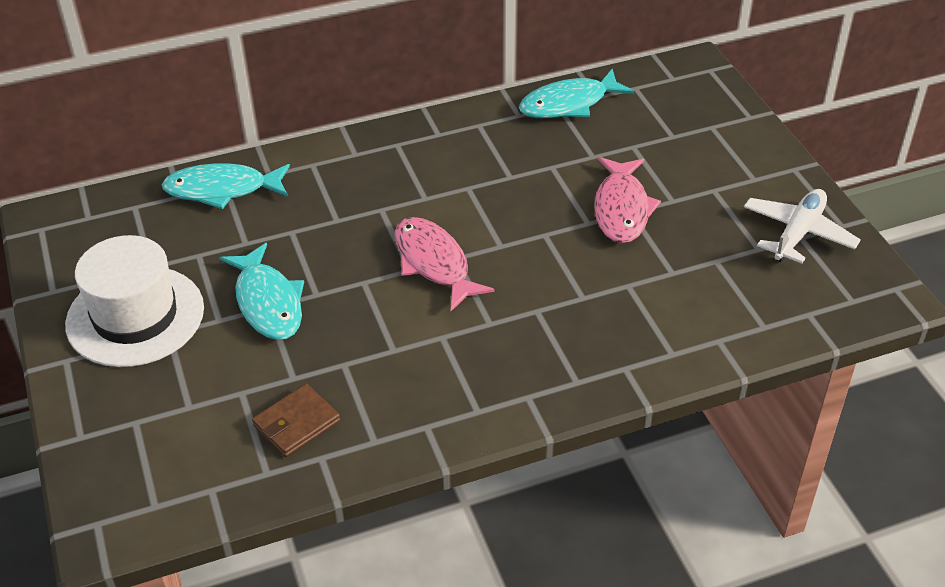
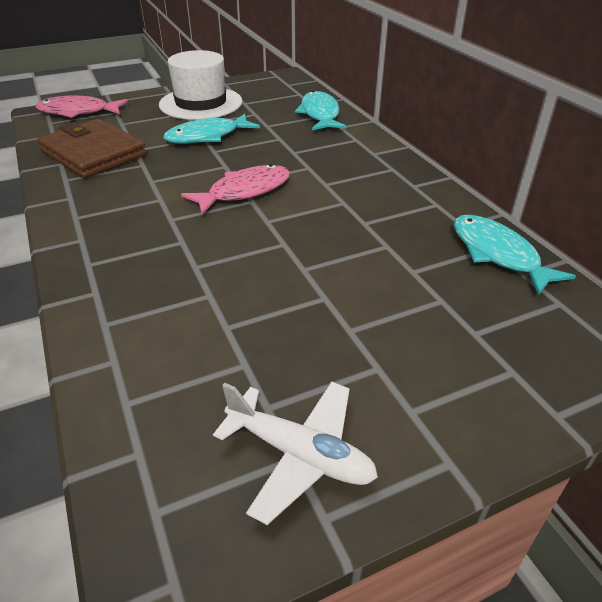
camera: 85 degrees right, 5 degrees down
brown wallet [252,384,340,457] -> brown wallet [37,119,146,178], size x1.88
pink fish [594,157,661,243] -> pink fish moved to [36,95,128,118]

